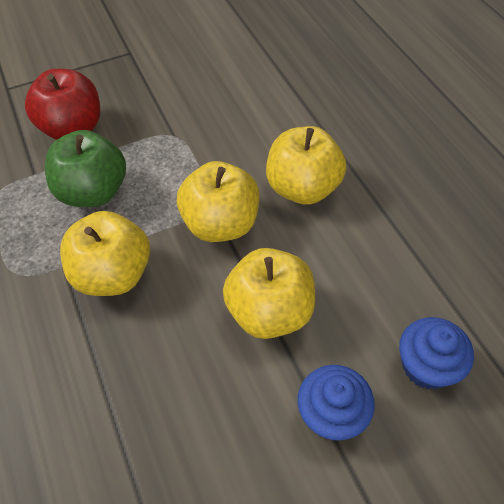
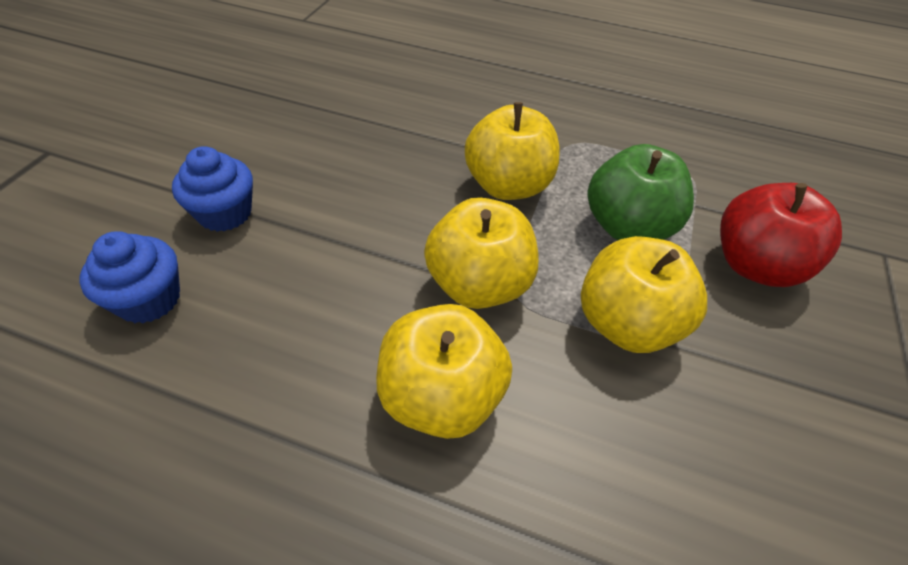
camera: 130 degrees right, 5 degrees down
yellow apple [223,248,315,339] -> yellow apple moved to [581,236,707,353]

